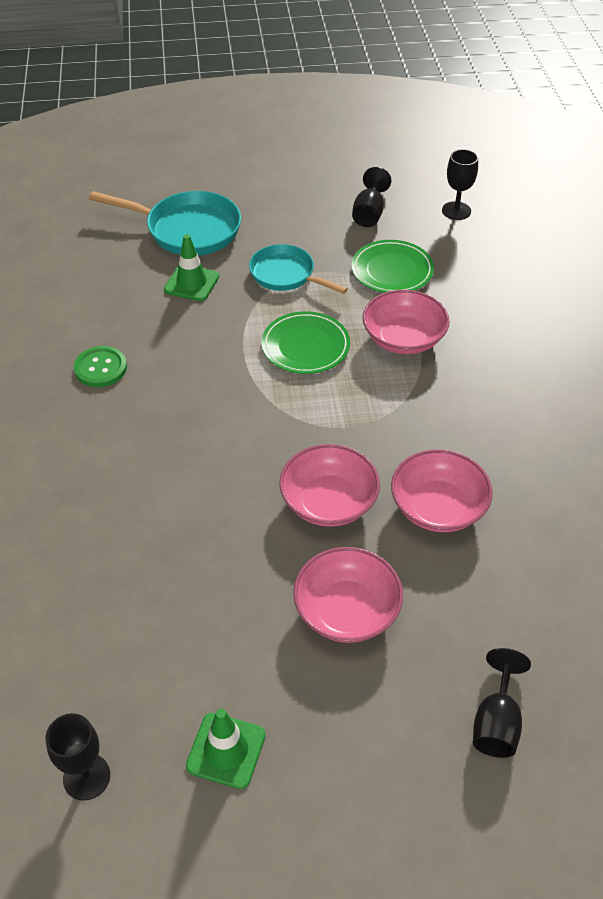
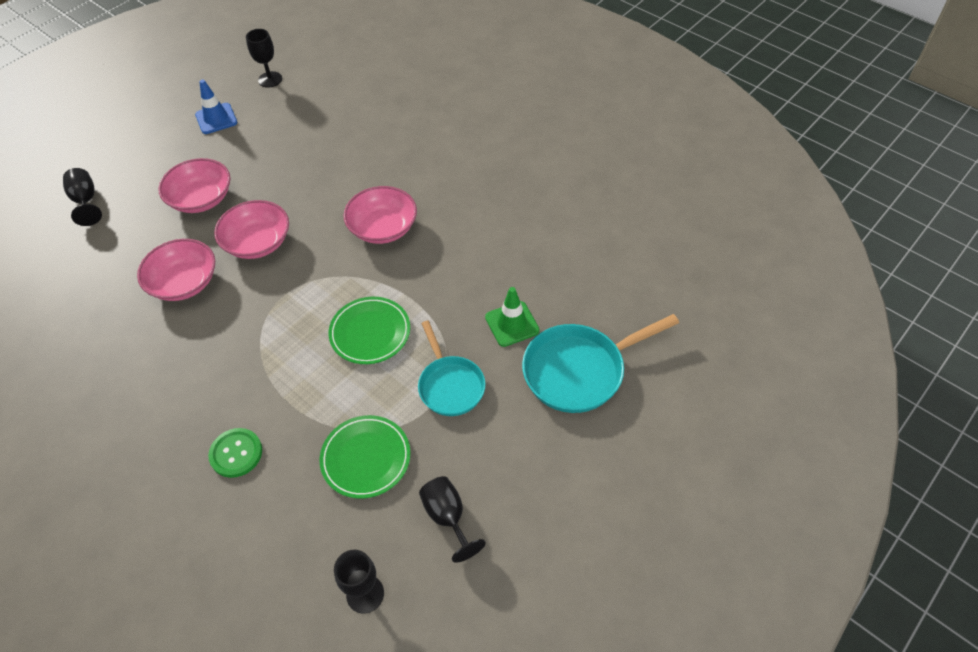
camera: 140 degrees right, 5 degrees up
green button [74,346,127,387] -> green button moved to [208,428,262,478]
green traffic cone [186,709,266,789] -> blue traffic cone [195,79,237,134]
turquoise pan [249,244,348,294] -> turquoise pan turned 75 degrees clockwise [418,321,486,416]
pink bowl [362,290,450,354] -> pink bowl moved to [343,186,417,244]

